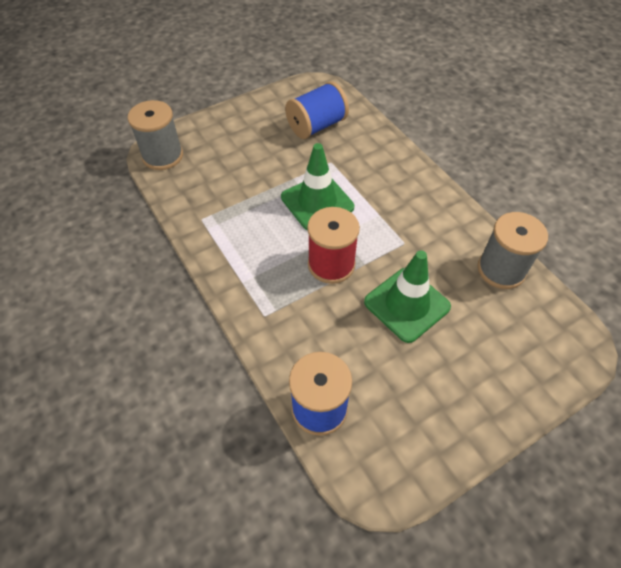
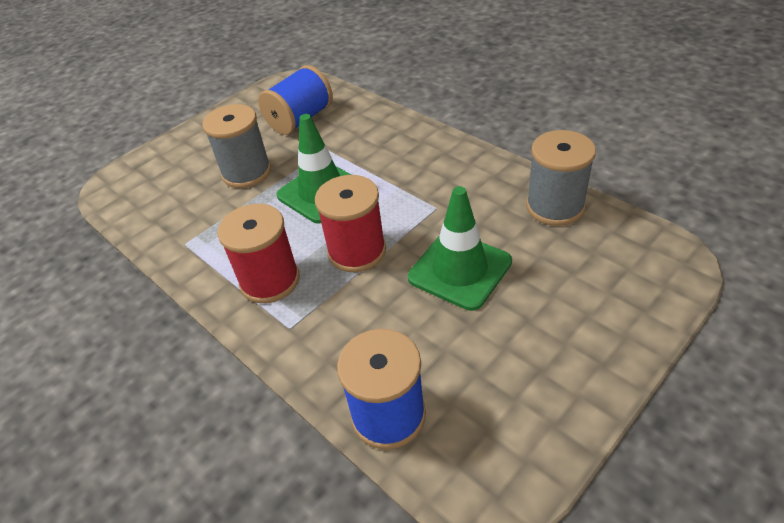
camera: 10 degrees left, 10 degrees down
grey spool [128,100,183,170] -> grey spool moved to [202,104,271,188]
none -> red spool [218,204,300,303]

